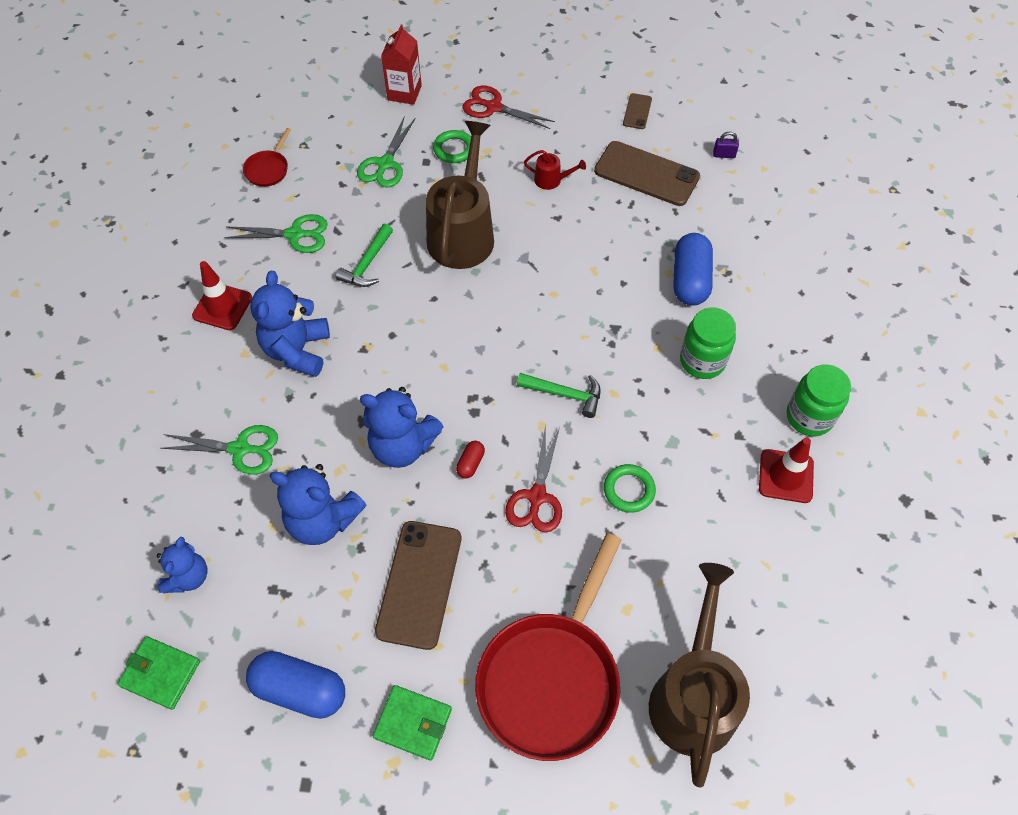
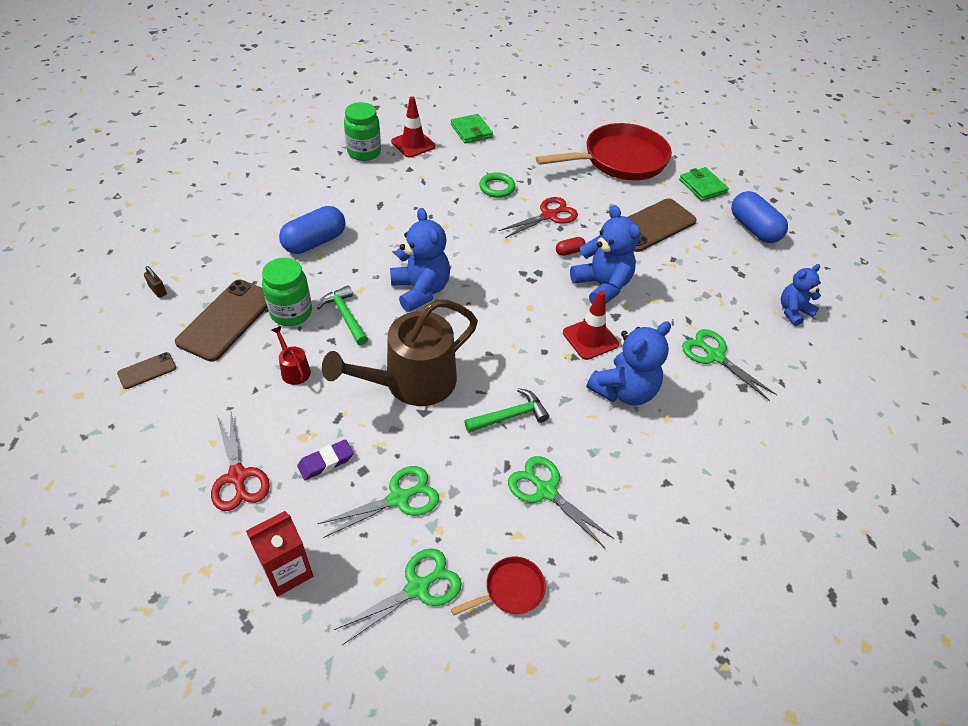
camera: 140 degrees left, 10 degrees down
green wallet [117,636,200,710] -> green wallet moved to [451,114,493,144]
red traffic cone [192,261,252,330] -> red traffic cone moved to [563,291,619,360]
blue teddy bear [269,464,366,545] -> blue teddy bear moved to [390,208,450,312]
green ring [433,130,471,163] -> purple eraser [297,439,354,480]
green hammer [517,373,600,418] -> green hammer moved to [317,285,368,345]
brown phone [594,141,700,206] -> brown phone turned 45 degrees clockwise [175,280,267,362]
brown watering can [649,563,750,787] -> none
green jar [680,308,736,379] -> green jar moved to [262,258,312,326]
purple padlock [713,132,739,158] -> brown padlock [144,266,167,298]
none -> green scissors [334,548,462,645]

